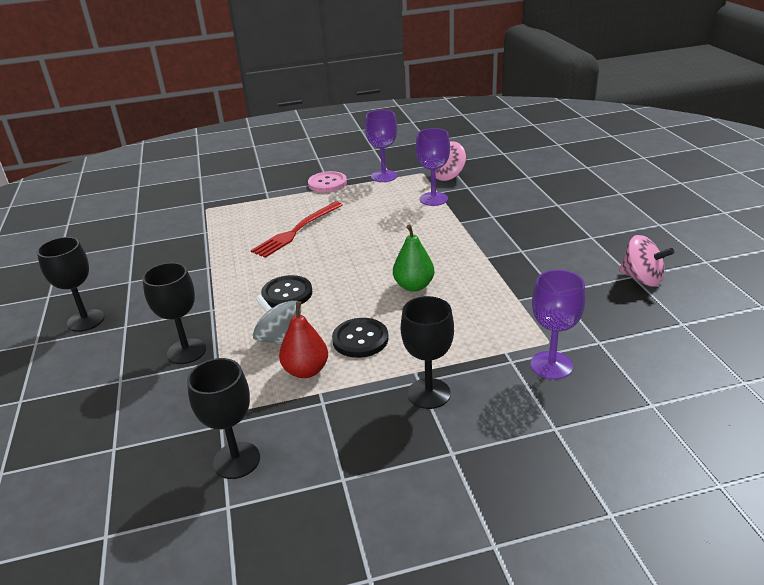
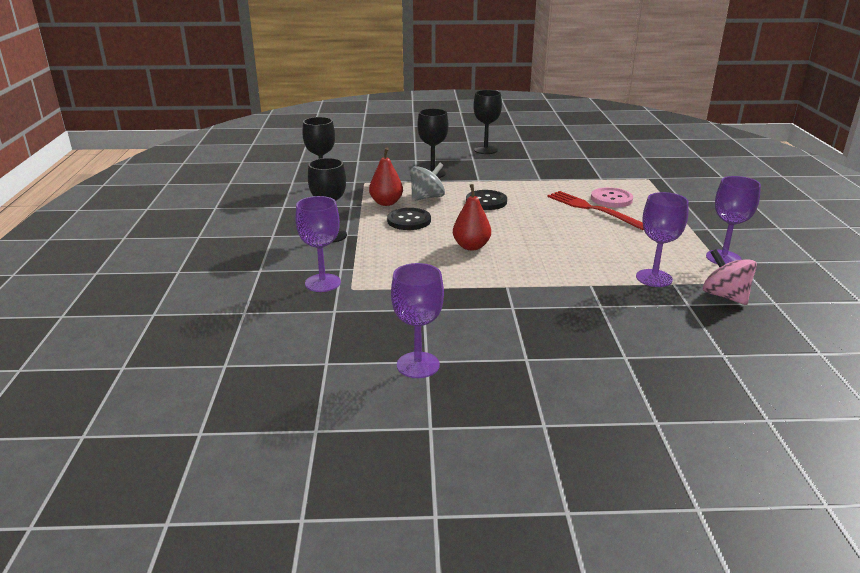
camera: 100 degrees right, 5 degrees down
pink button [308,171,347,192] -> pink button moved to [591,187,633,208]
green pear [393,225,434,292] -> red pear [453,184,491,250]
pink spinning top [619,235,674,287] -> purple goblet [391,263,444,378]

